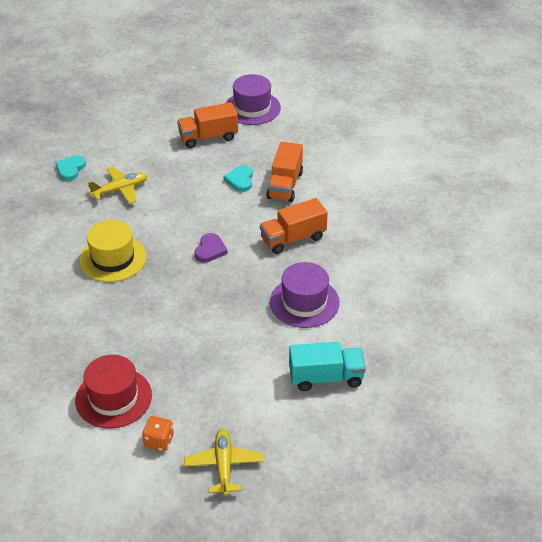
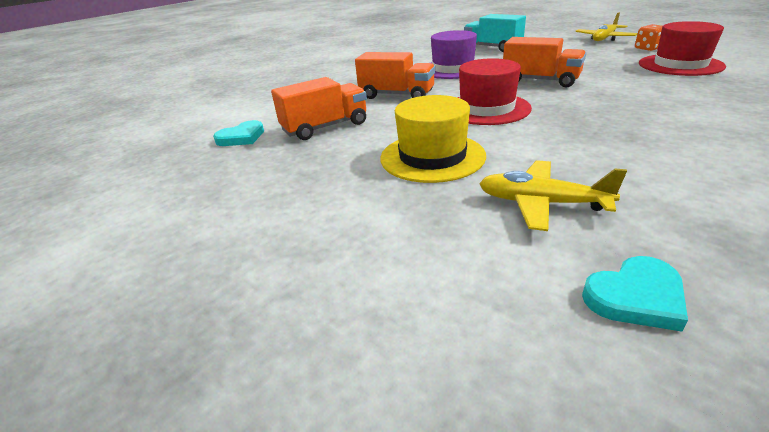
camera: 130 degrees left, 10 degrees down
yellow hat [79,220,146,282] -> yellow hat moved to [380,95,486,183]
orange truck [177,102,238,148] -> orange truck moved to [503,37,586,88]
purple heart [195,233,228,263] -> red hat [457,58,532,125]
turquoise heart [224,165,253,192] -> turquoise heart moved to [213,120,264,146]
purple hat [226,74,281,125] -> none

